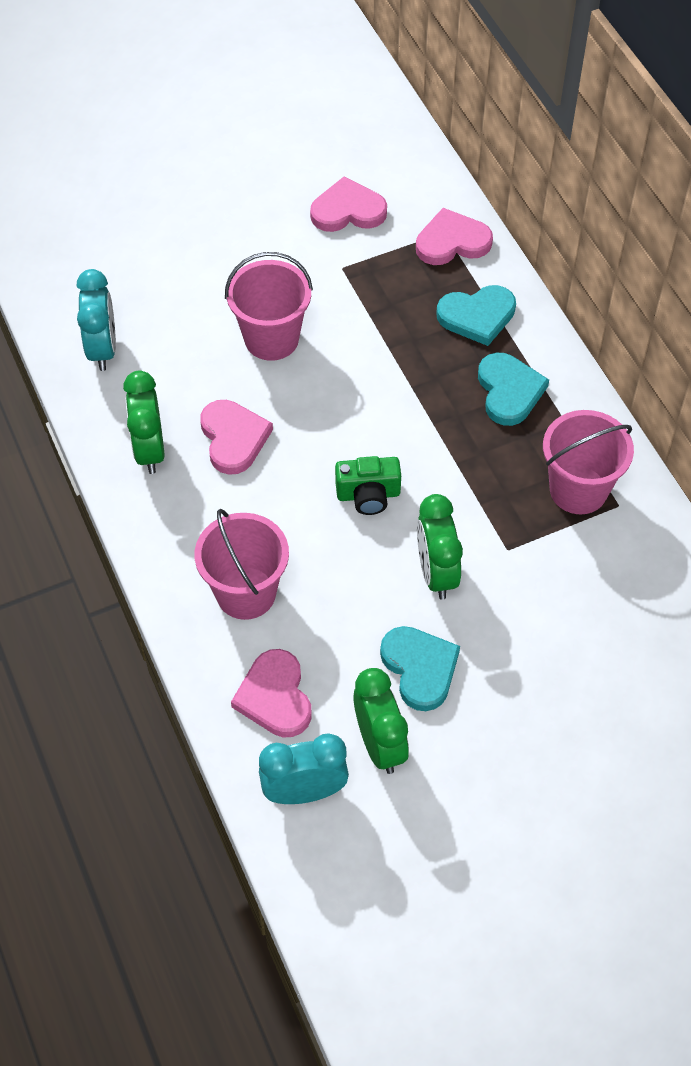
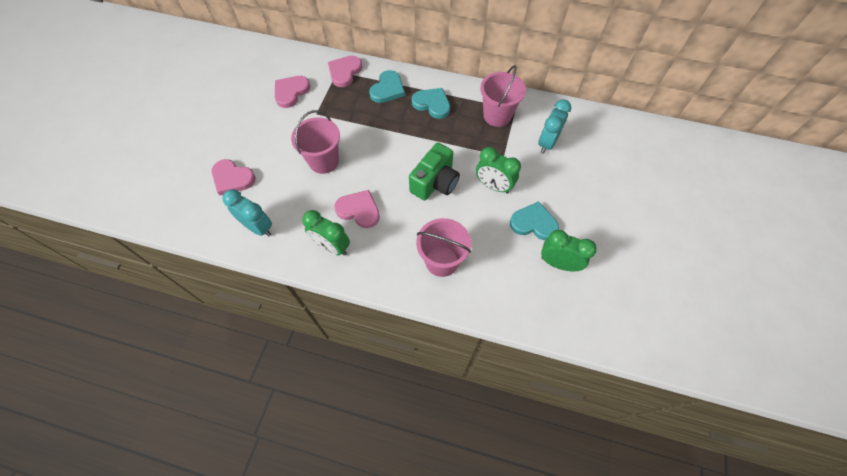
camera: 50 degrees left, 5 degrees up
pink heart [231,649,312,738] -> pink heart moved to [212,159,256,195]
turquoise clock [259,733,349,804] -> turquoise clock moved to [538,99,571,154]
green camera [335,456,401,515] -> green camera [409,143,460,200], size x1.50

